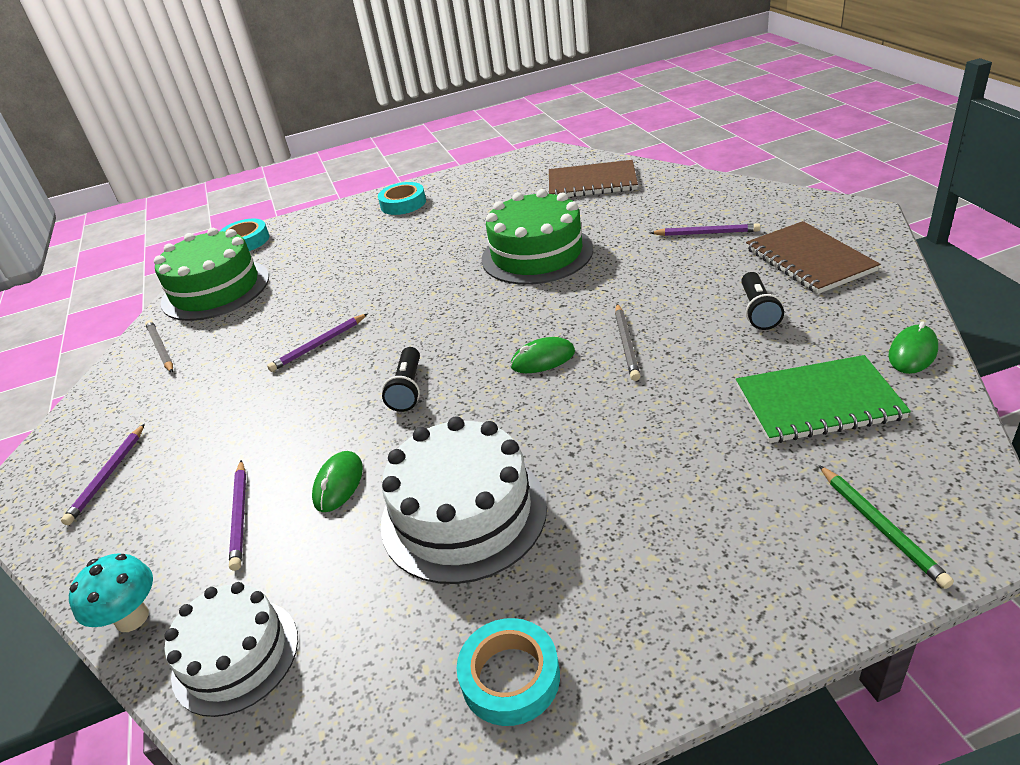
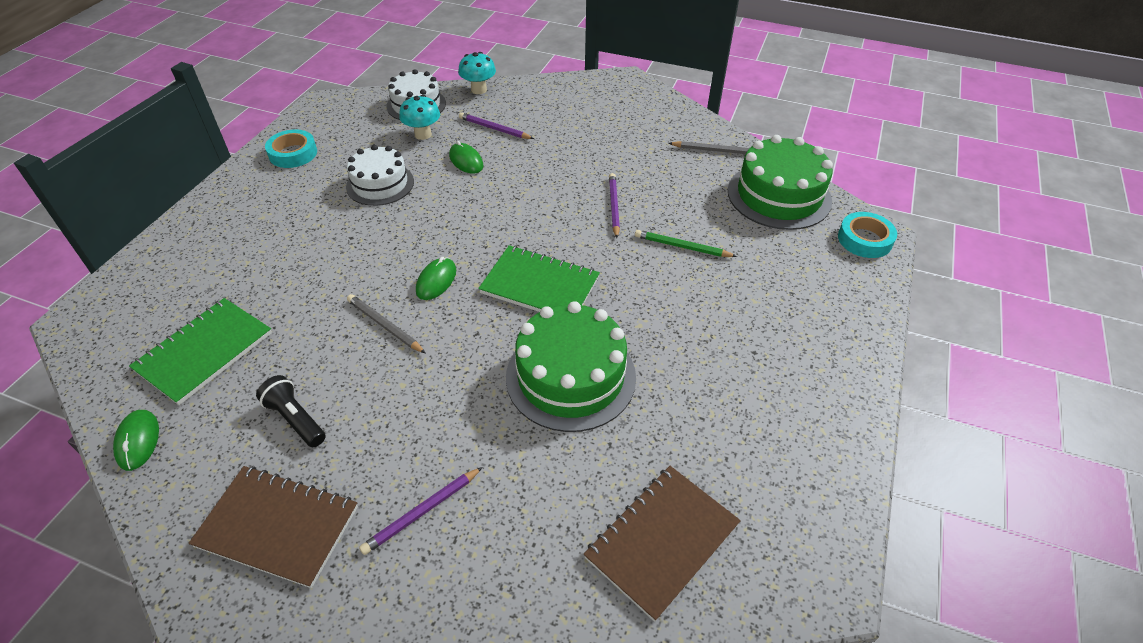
camera: 125 degrees right, 10 degrees up
purple pencil [61,424,145,525] -> none
turquoise tape [378,182,426,215] -> none
white cake [380,416,547,584] -> white cake [346,145,414,206], size x0.66
black flashlight [382,347,420,412] -> none
green pencil [819,465,954,589] -> green pencil moved to [635,230,737,257]
none -> turquoise mushroom [399,95,440,140]
none -> green notebook [478,245,600,312]

